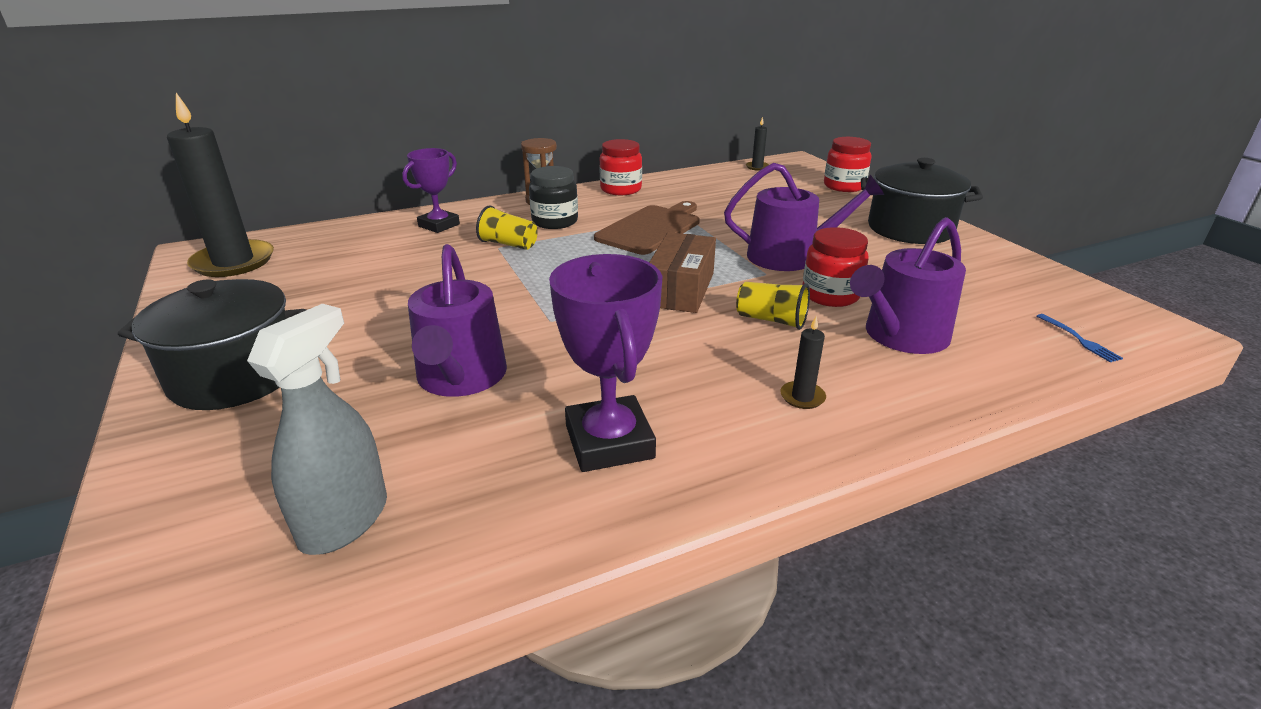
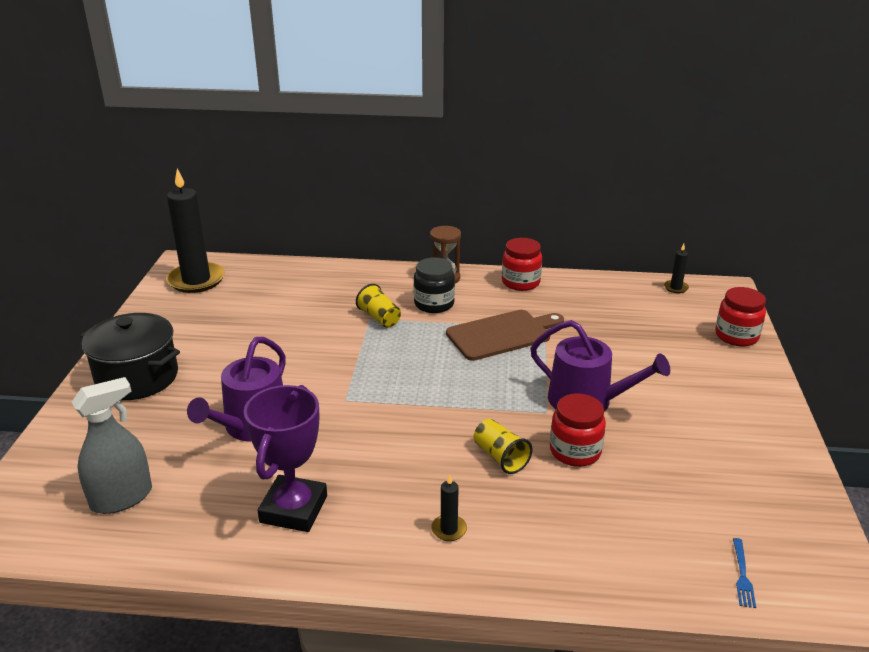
camera: 30 degrees right, 0 degrees up
purple trophy [402,148,460,233] -> none
brown box [649,232,716,313] -> none
purple watering can [850,217,966,354] -> none
black pot [861,158,983,244] -> none

